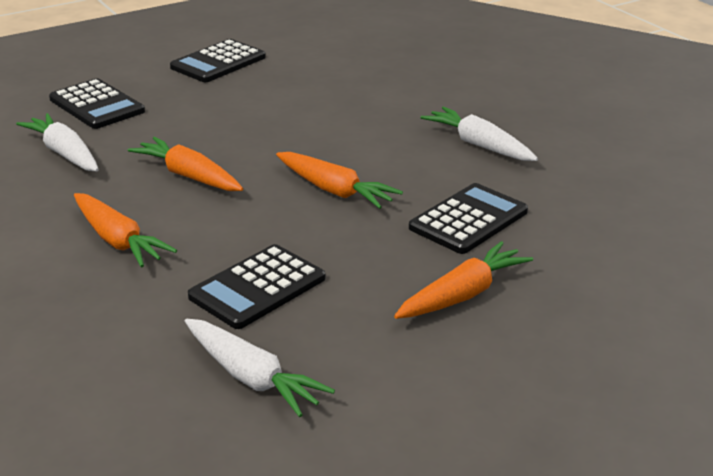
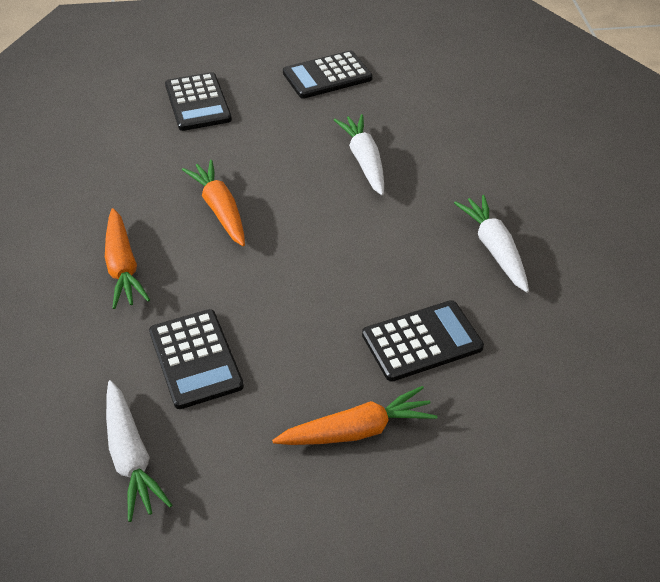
camera: 25 degrees right, 15 degrees up
white carrot [16,113,99,171] -> white carrot moved to [334,114,384,195]
black calculator [188,244,325,329] -> black calculator turned 90 degrees counterclockwise [149,309,244,409]
orange carrot [276,152,403,209] -> none

